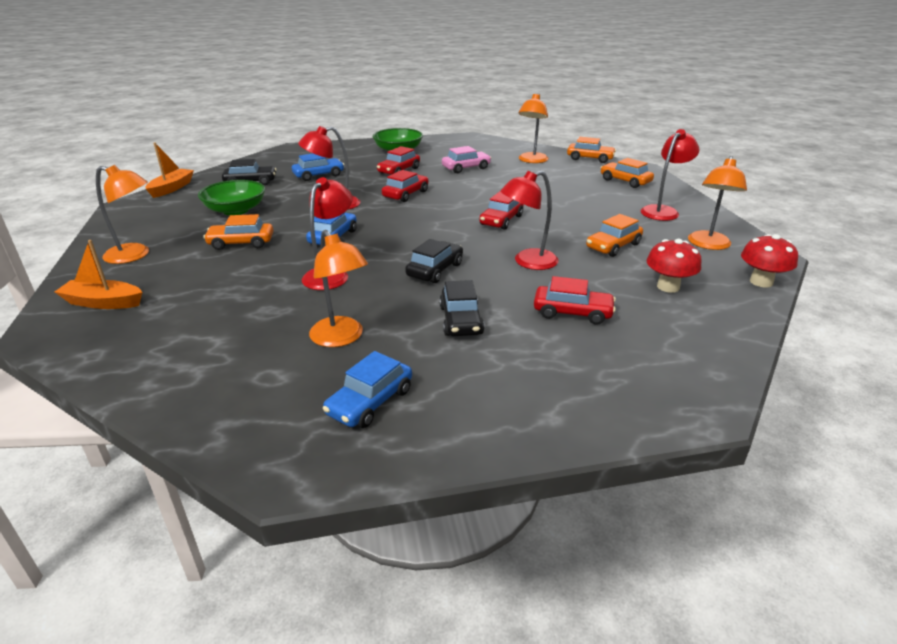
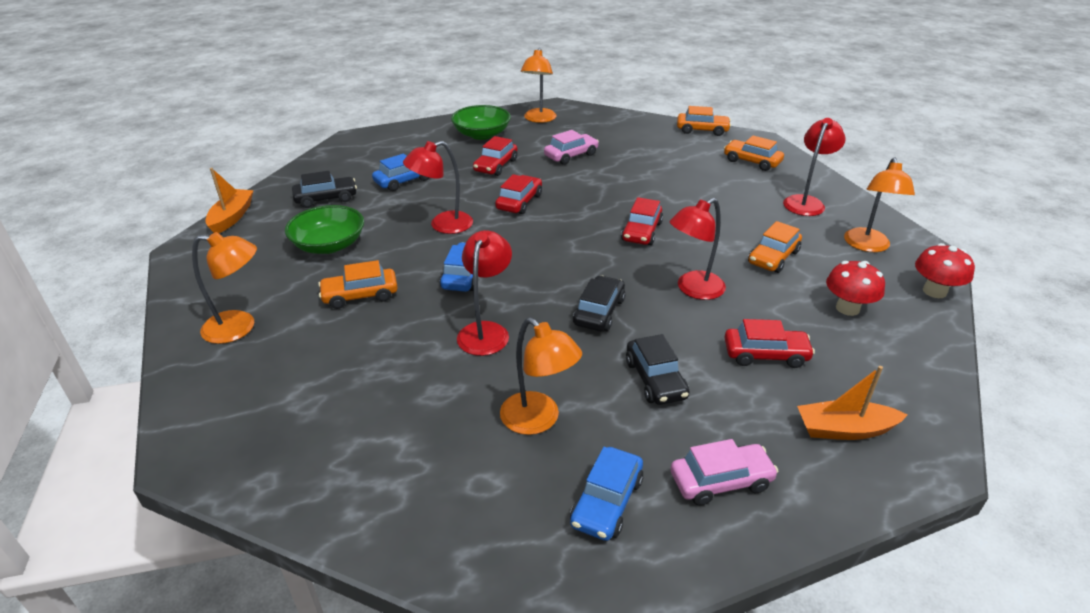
camera: 10 degrees left, 5 degrees up
orange boat [55,240,142,309] -> orange boat moved to [797,366,907,440]
orange lamp [519,93,549,163] -> orange lamp moved to [521,48,556,123]
none -> pink car [670,439,779,506]

